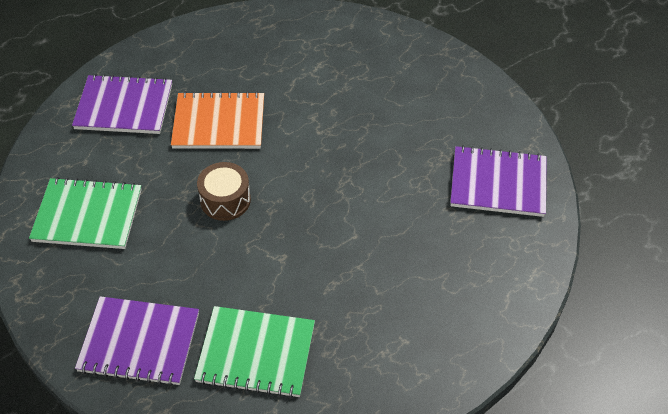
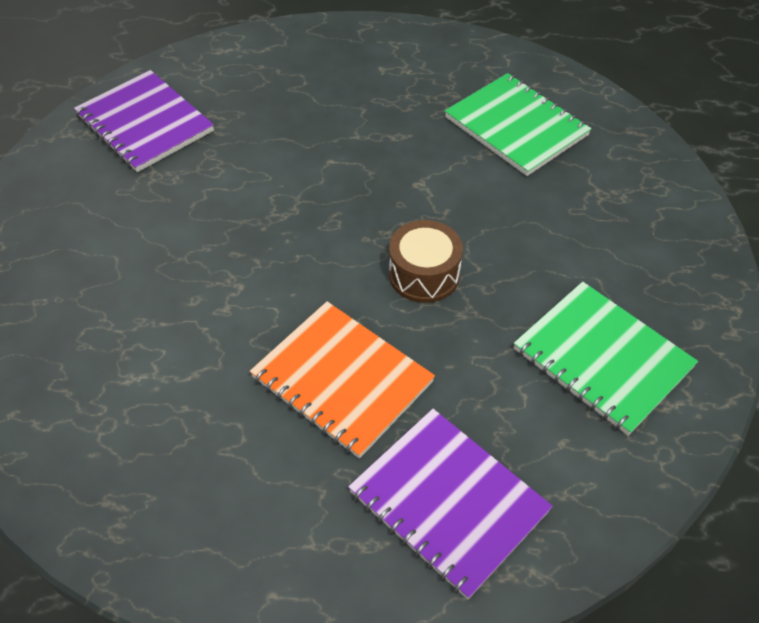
camera: 140 degrees left, 0 degrees up
purple notebook [75,296,199,386] -> none

